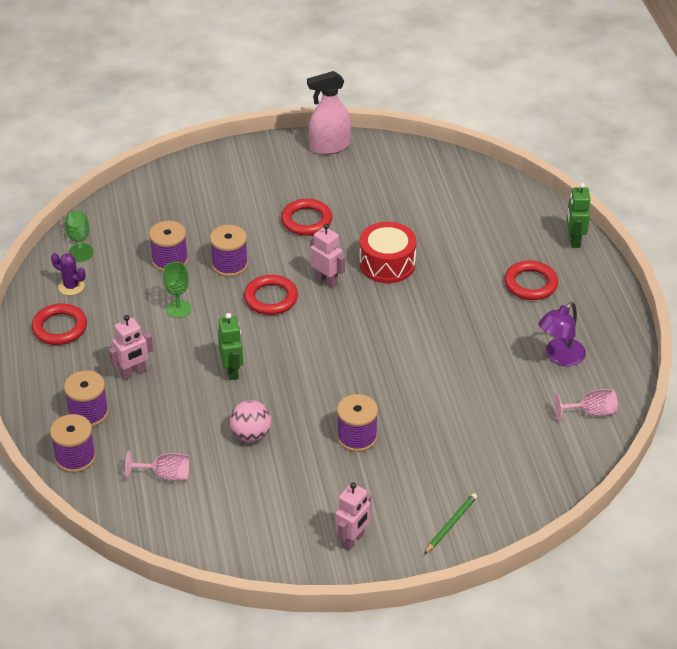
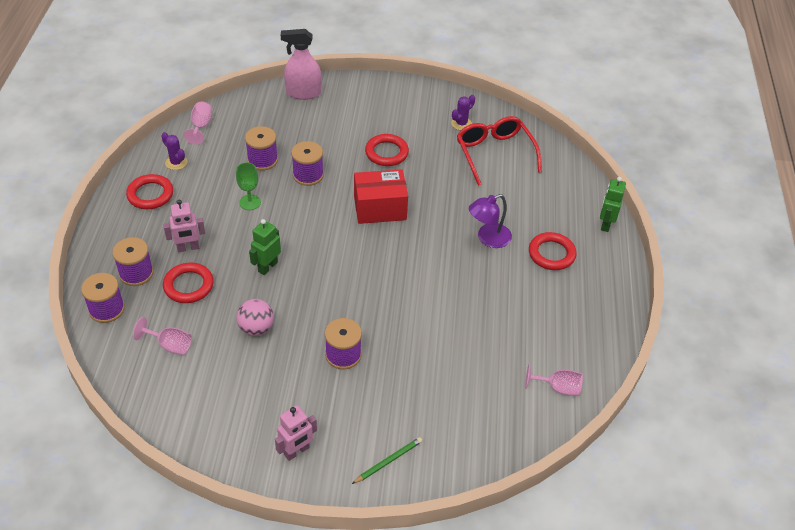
camera: 15 degrees right, 5 degrees up
green goblet [65,211,94,262] -> pink goblet [184,102,212,145]
green robot [218,313,243,380] -> green robot turned 150 degrees counterclockwise [249,219,281,275]
red ring [244,275,298,315] -> red ring moved to [163,262,214,303]
pink spray bottle [307,71,351,155] -> pink spray bottle moved to [281,29,321,100]
pink robot [310,224,345,289] -> red box [354,169,408,224]
red drum [359,222,416,283] -> none
purple lamp [538,302,586,366] -> purple lamp moved to [469,194,512,248]
none -> purple cactus [451,95,475,130]
none -> red glasses [457,116,542,186]

